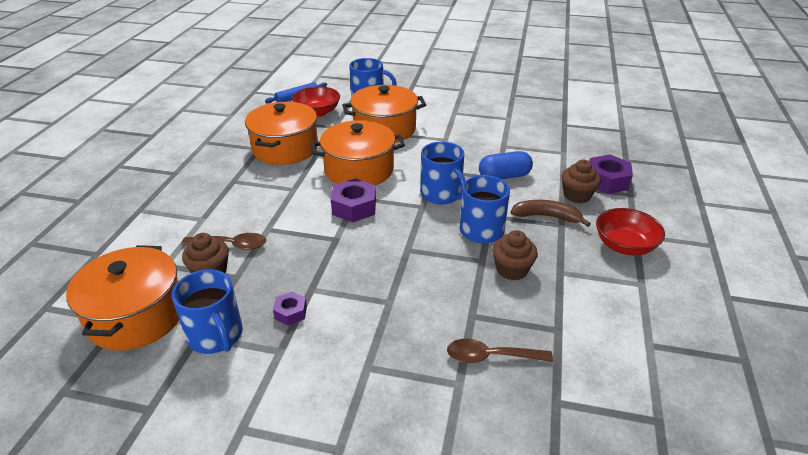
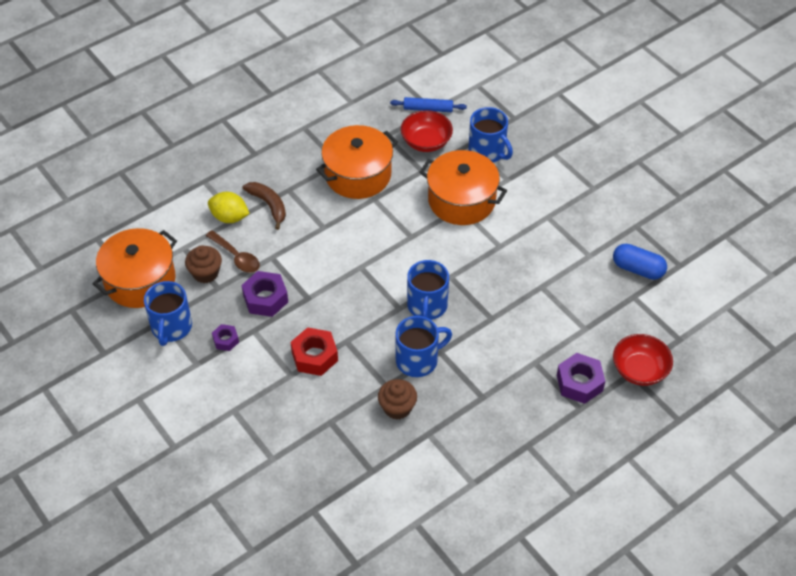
camera: 40 degrees right, 15 degrees up
orange pot [311,120,405,185] -> none
purple nut [331,179,376,222] -> purple nut moved to [241,271,288,317]
brown spoon [447,338,553,363] -> none
blue capsule [479,151,533,179] -> blue capsule moved to [613,244,667,280]
brown banana [510,200,591,227] -> brown banana moved to [242,182,286,230]
brown cupcake [561,159,601,203] -> none
red bowl [596,208,665,256] -> red bowl moved to [613,334,673,386]
none -> yellow lemon [208,192,250,223]
none -> red nut [290,327,338,376]

